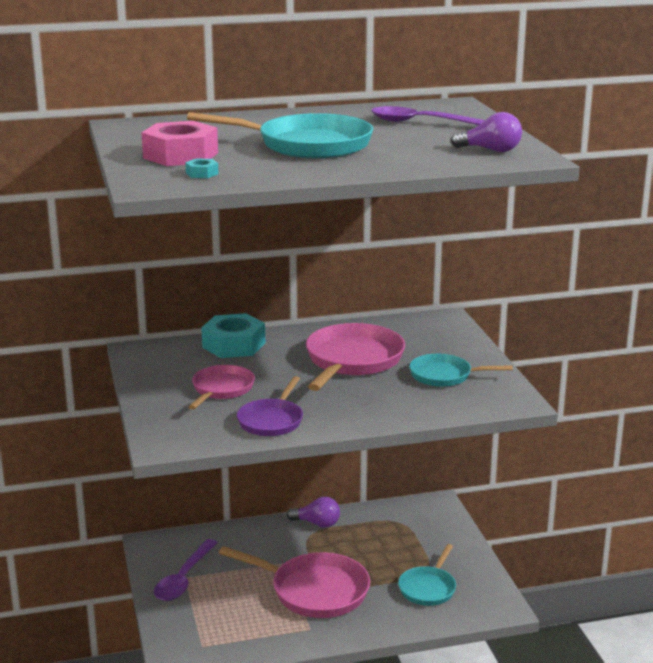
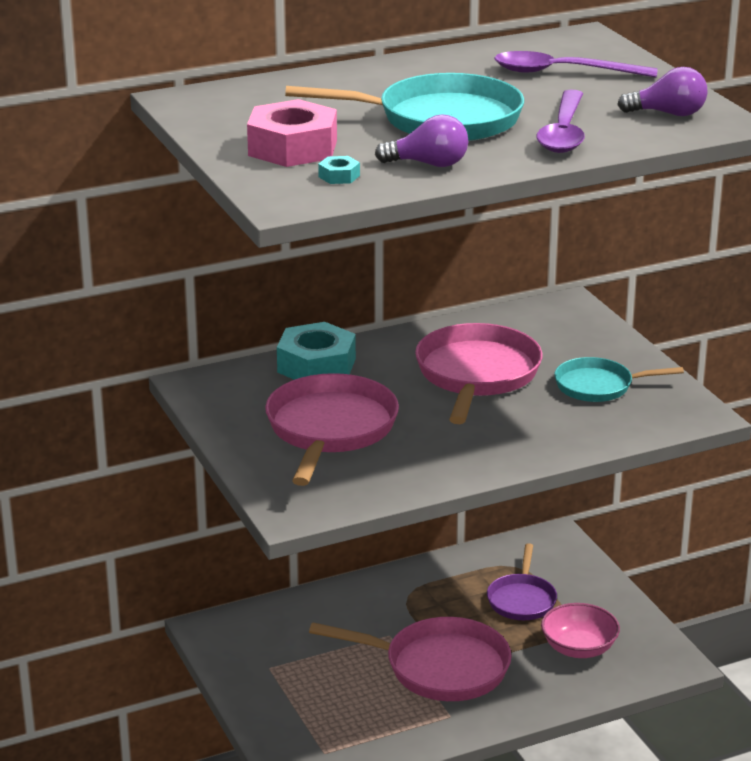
camera: 10 degrees left, 5 degrees up
purple spoon [154,539,218,601] -> purple spoon moved to [536,90,585,153]
pink pan [188,365,255,409] -> pink pan [265,373,399,486], size x1.67
purple pan [237,376,303,436] -> purple pan moved to [487,543,557,620]
purple light bulb [287,497,340,528] -> purple light bulb moved to [375,114,468,167]
turquoise pan [398,544,456,606] -> pink bowl [541,603,620,658]

